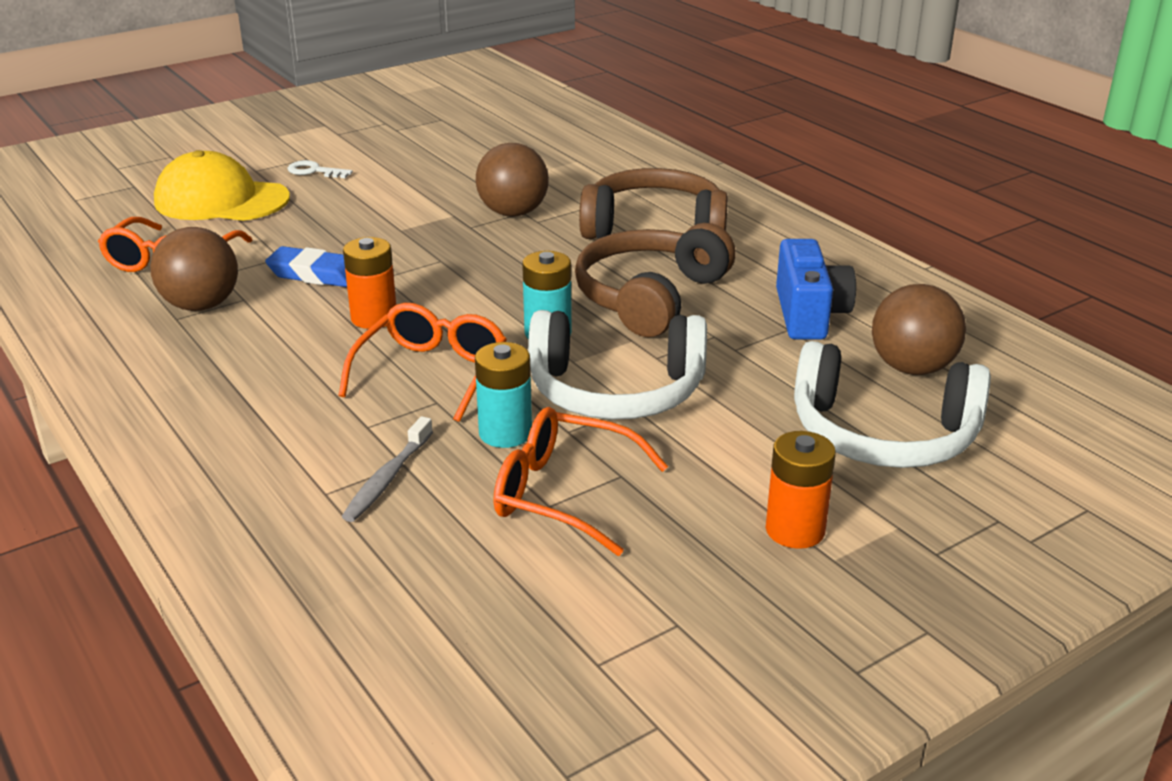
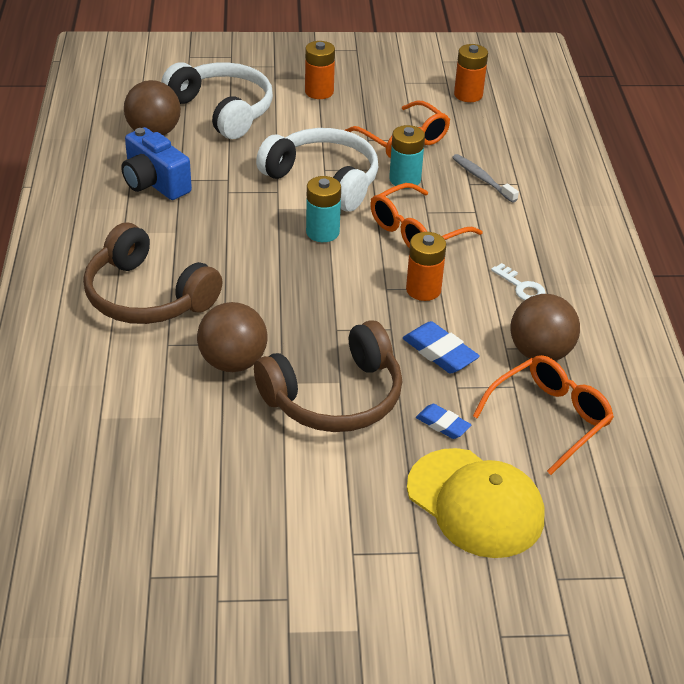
camera: 150 degrees left, 10 degrees up
white key [288,160,353,178] -> white key moved to [491,263,546,300]
grey toothbrush [341,416,433,522] -> grey toothbrush turned 90 degrees counterclockwise [452,154,519,203]
brown headphones [575,223,736,337] -> brown headphones moved to [254,320,402,432]
blue camera [776,239,856,340] -> blue camera turned 75 degrees counterclockwise [121,127,192,200]
none -> blue eraser [416,404,471,439]
none -> orange battery [454,44,488,102]

